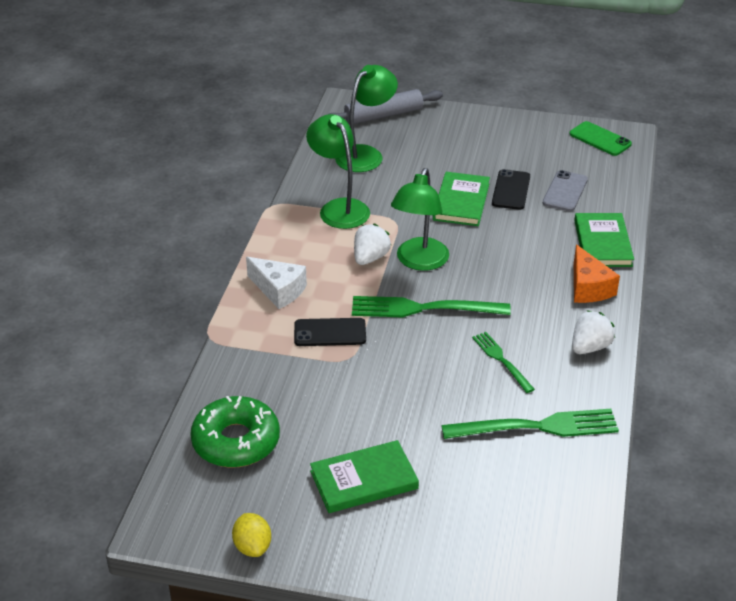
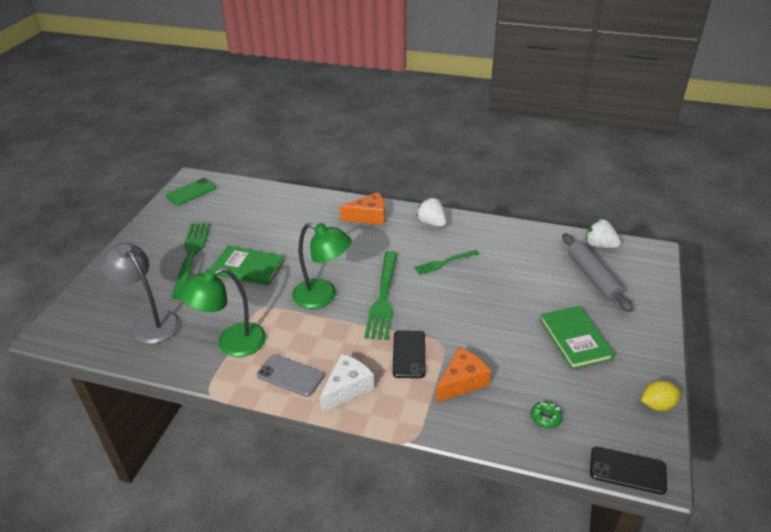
camera: 85 degrees left, 0 degrees up
green donut [190,396,280,468] -> green donut [531,401,563,428], size x0.41
grey rolling pin [327,89,443,124] -> grey rolling pin moved to [562,233,633,312]
green lamp [335,65,398,172] -> grey lamp [101,243,180,344]
white strawberry [354,224,392,265] -> white strawberry moved to [586,219,621,248]
green fork [441,409,619,439] -> green fork moved to [172,223,211,299]
black phone [492,169,530,210] -> black phone moved to [590,447,667,495]
grey phone [542,170,588,211] -> grey phone moved to [257,354,324,397]
green book [574,213,634,267] -> none
none -> orange cheese [436,347,491,403]

